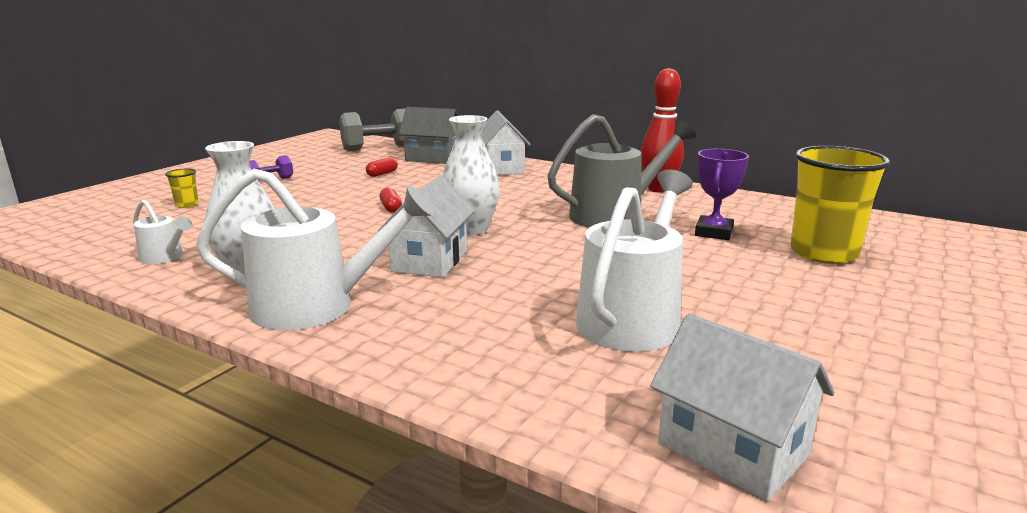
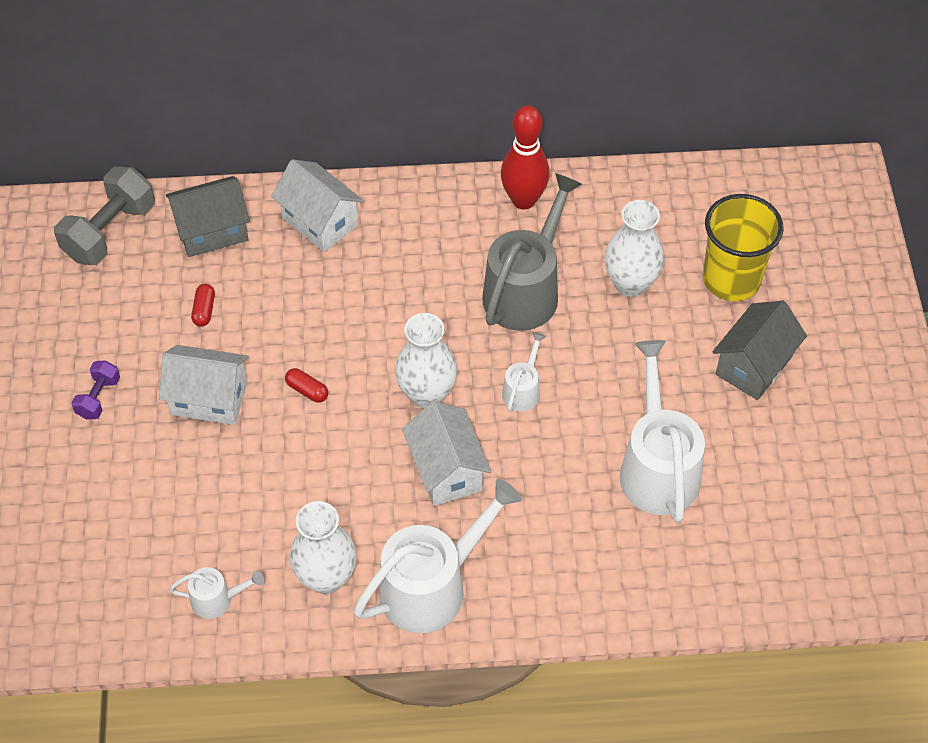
camera: 35 degrees left, 35 degrees up
yellow cup [165,168,199,208] -> none
white house [650,313,835,501] -> white house moved to [159,345,249,425]
purple trophy [695,149,749,240] -> white vase [604,200,664,297]
none -> white watering can [502,332,546,411]
none -> grey house [713,301,807,400]

